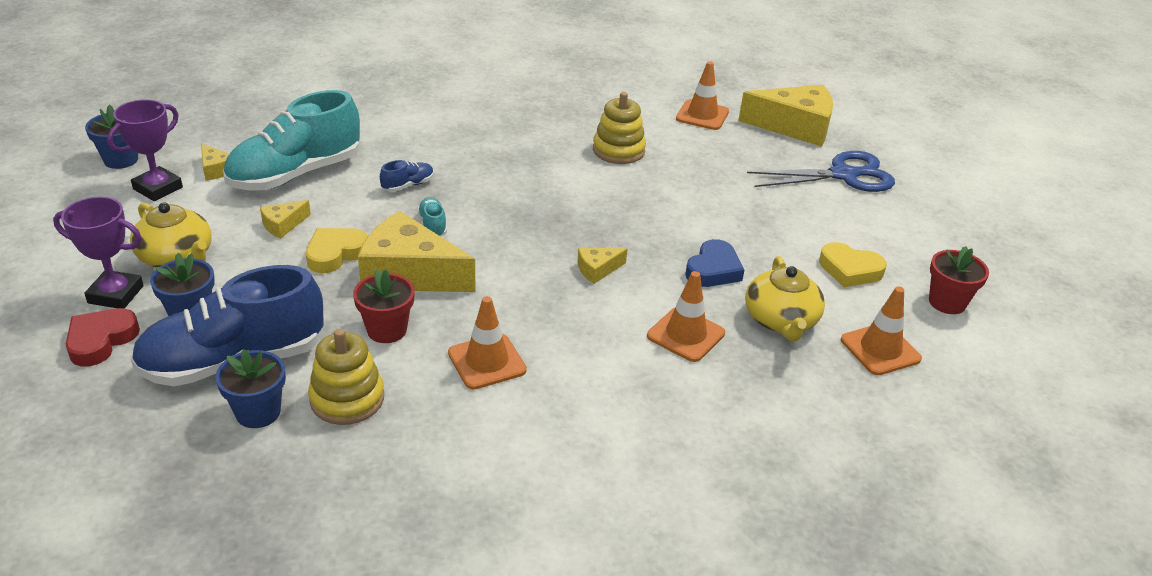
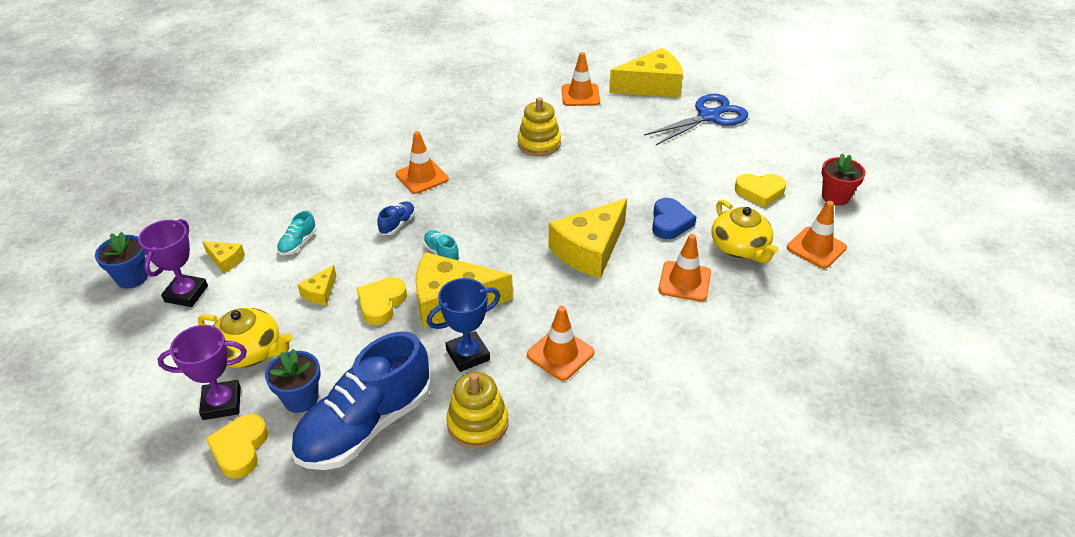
camera: 20 degrees left, 5 degrees up
red heart [66,308,140,367] -> yellow heart [205,414,268,479]
blue flower pot [216,349,286,428] -> none
turquoise shoe [223,90,360,191] -> turquoise shoe [277,211,316,255], size x0.40
red flower pot [353,269,415,343] -> blue trophy [427,278,500,372]
yellow cheese [577,248,627,284] -> yellow cheese [549,198,627,278], size x2.21
none -> orange traffic cone [396,131,449,194]

